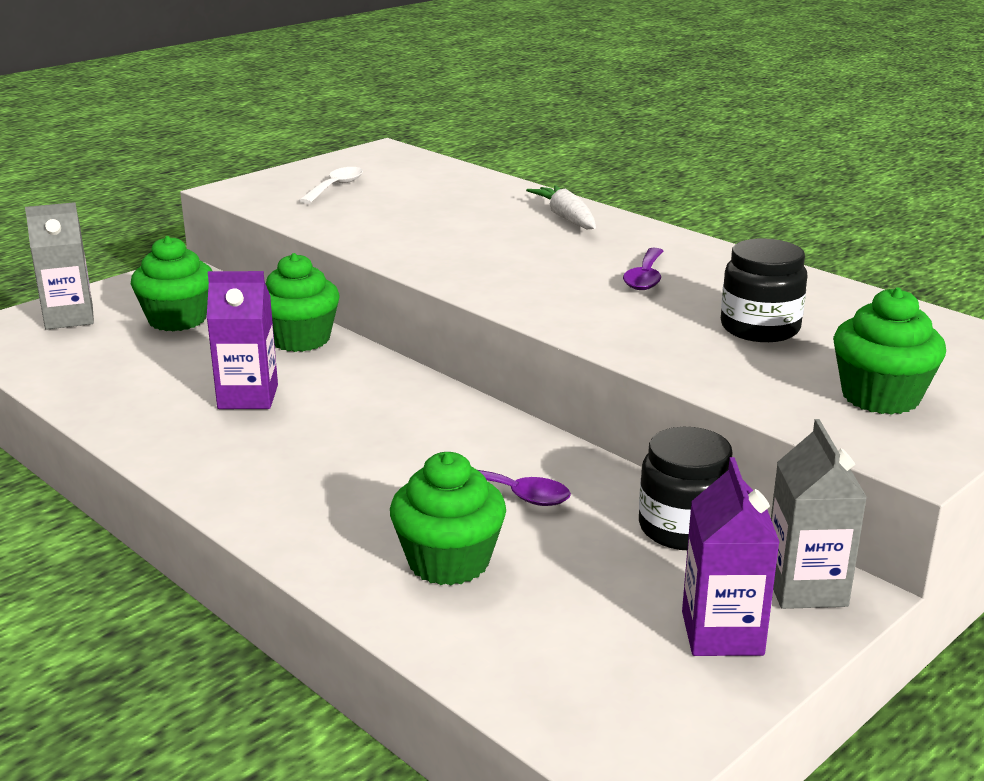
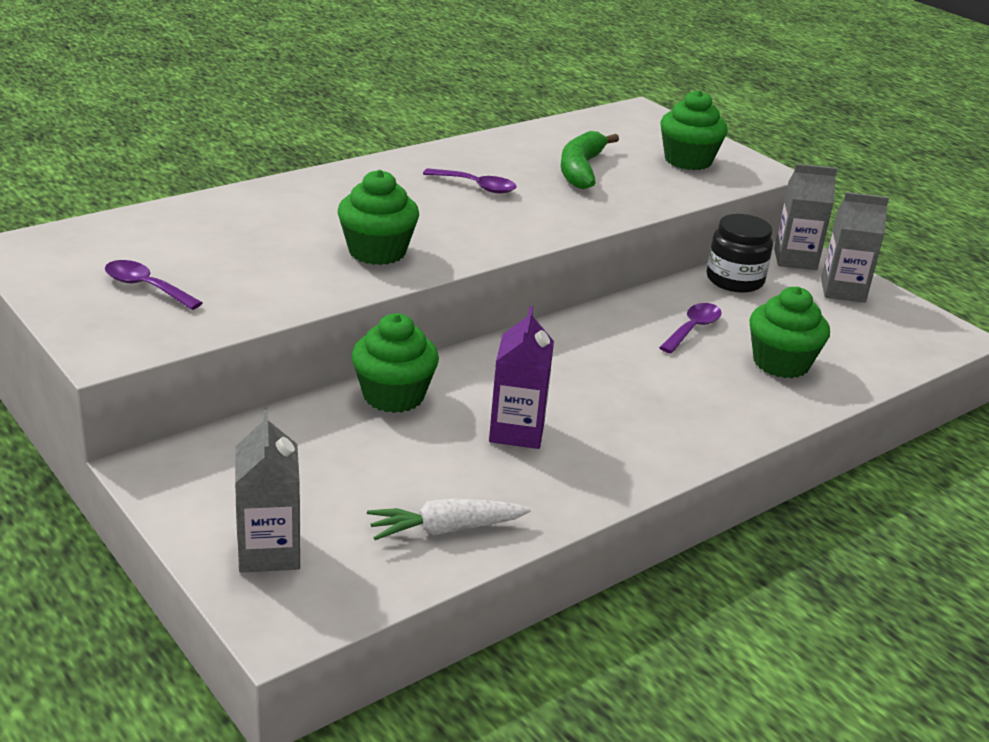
camera: 85 degrees left, 5 degrees up
green cupcake [131,236,212,331] -> green cupcake moved to [338,170,419,265]
white spoon [299,167,363,204] -> purple spoon [105,260,203,310]
white carrot [526,185,596,229] -> white carrot moved to [367,498,531,540]
purple carton [682,457,780,656] -> grey carton [821,192,889,303]
black jar [721,238,808,342] -> green banana [561,131,619,189]

